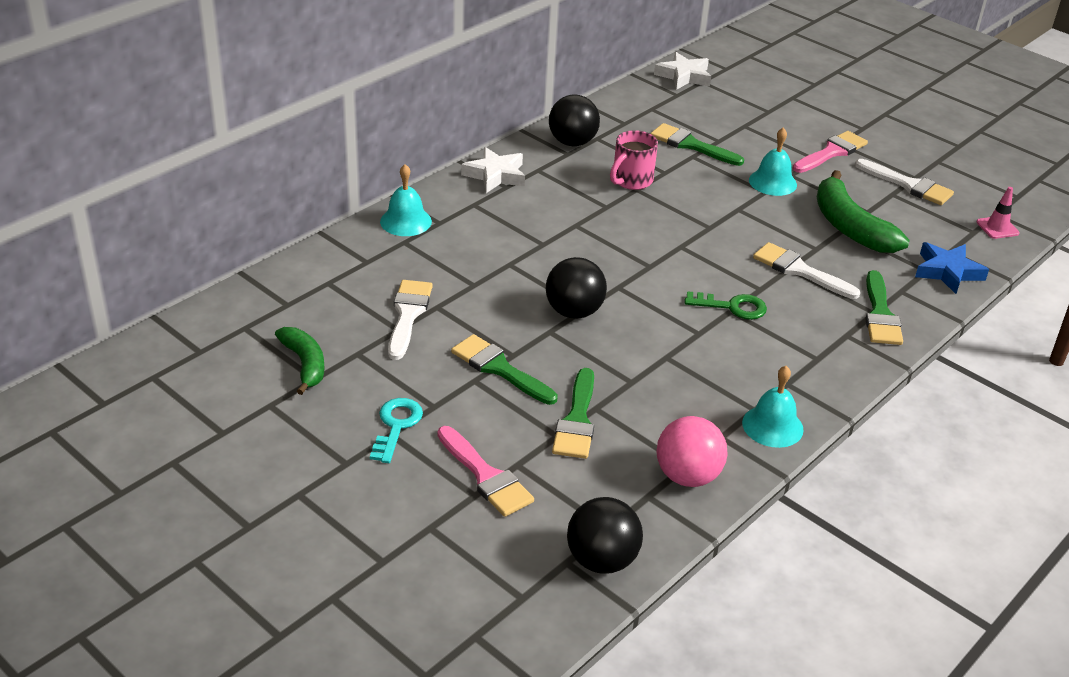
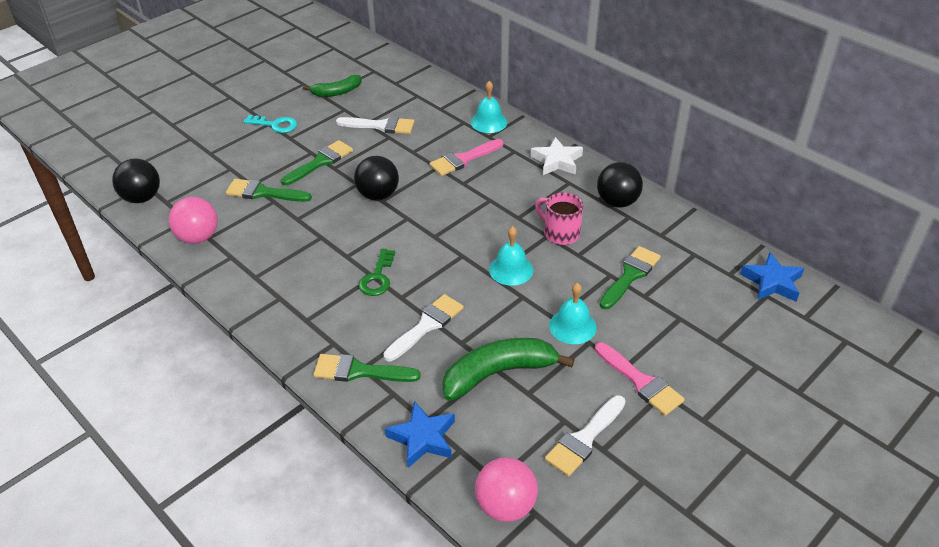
camera: 95 degrees right, 5 degrees up
pink brush [437,426,534,517] -> pink brush moved to [429,139,503,176]
white star [654,52,711,90] -> blue star [740,252,804,302]
turquoise bell [742,366,804,448] -> turquoise bell moved to [489,226,533,286]
pink traffic cone [976,187,1019,239] -> pink ball [475,457,538,522]

